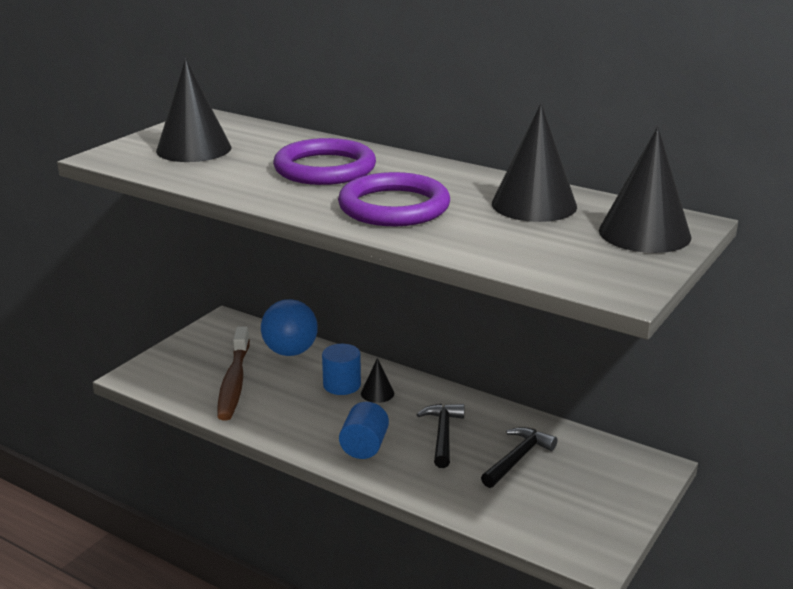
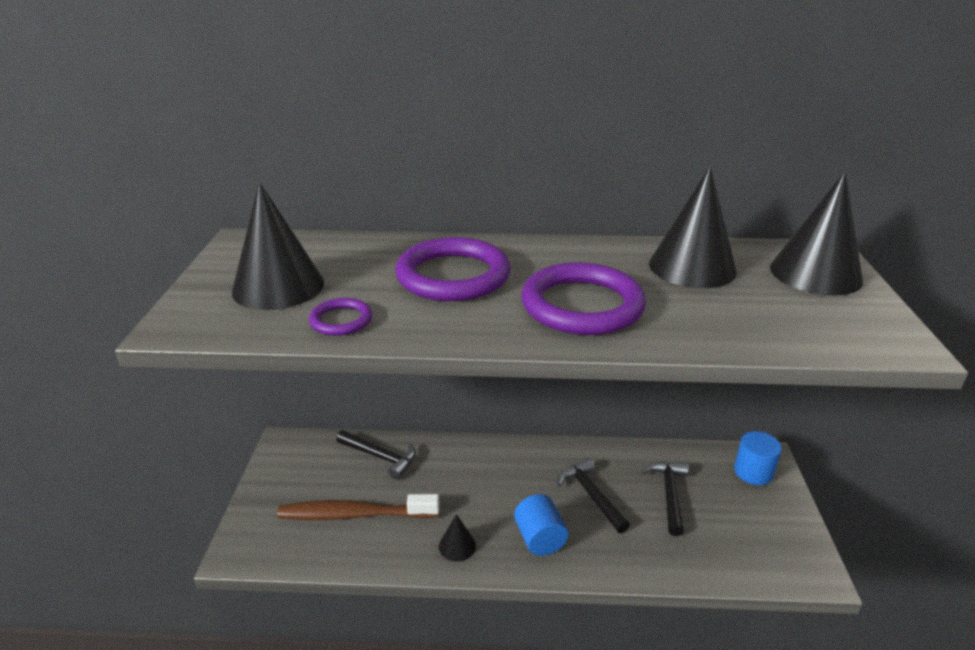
camera: 30 degrees left, 5 degrees up
brown toothbrush [217,327,250,420] -> brown toothbrush turned 120 degrees clockwise [277,494,440,520]
blue ball [261,299,318,356] -> black hammer [336,430,416,479]
blue cylinder [322,344,361,395] -> blue cylinder moved to [734,431,782,485]
black cone [361,358,394,403] -> black cone moved to [439,514,476,561]
none -> purple ring [309,298,372,336]

